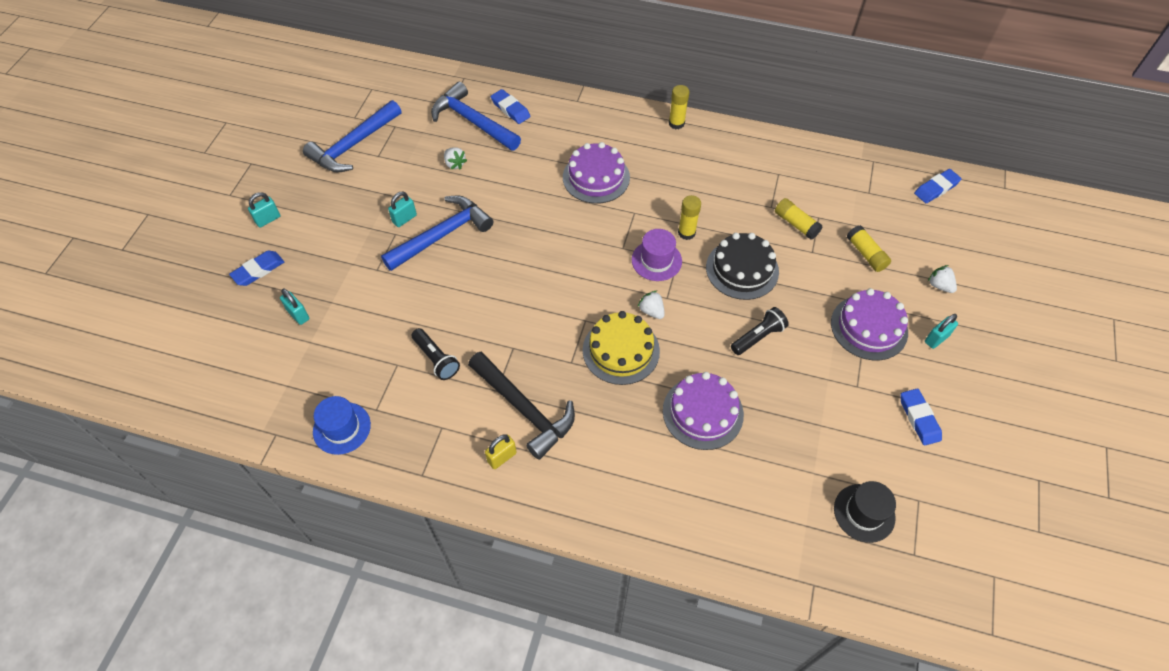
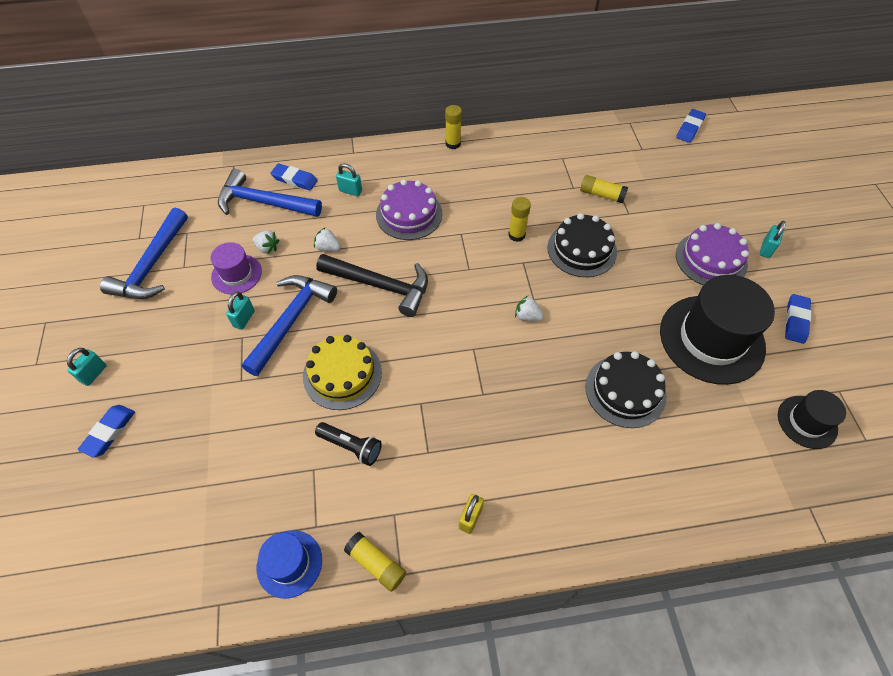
camera: 25 degrees left, 0 degrees up
turquoise padlock [280,289,310,325] -> turquoise padlock moved to [336,163,362,196]
black hammer [468,352,575,460] -> black hammer moved to [316,254,428,317]
yellow cake [583,311,660,385] -> yellow cake moved to [303,335,382,410]
purple hat [632,229,682,281] -> purple hat moved to [211,242,262,294]
purple cake [663,372,744,450] -> black cake [586,351,667,428]
black flashlight [731,307,789,355] -> none
yellow glue stick [847,225,891,272] -> yellow glue stick moved to [344,532,406,592]
blue eraser [900,389,942,445] -> blue eraser turned 60 degrees clockwise [785,294,812,344]
white strawberry [928,265,957,293] -> white strawberry moved to [314,227,341,252]
none -> black hat [660,275,775,385]

